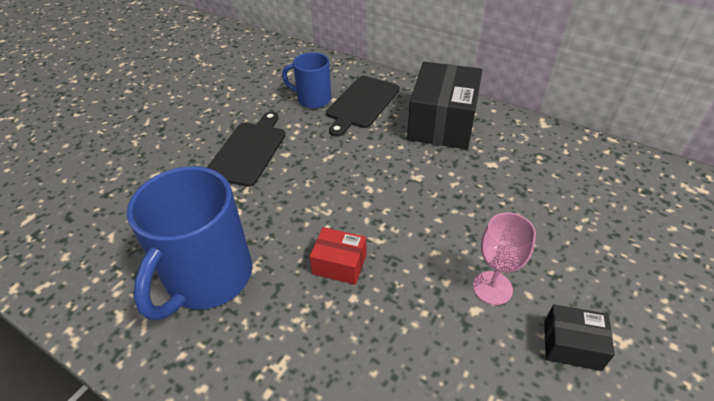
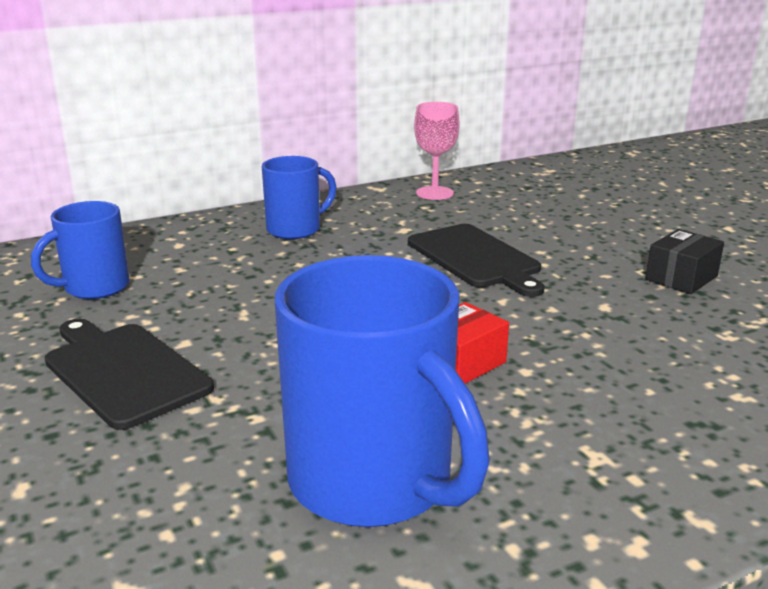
camera: 60 degrees left, 20 degrees down
black cutting board [326,76,400,137] -> black cutting board moved to [408,224,545,297]
black box [407,62,482,149] -> blue mug [262,156,337,239]
pink goblet [473,213,536,305] -> pink goblet moved to [414,102,460,200]

